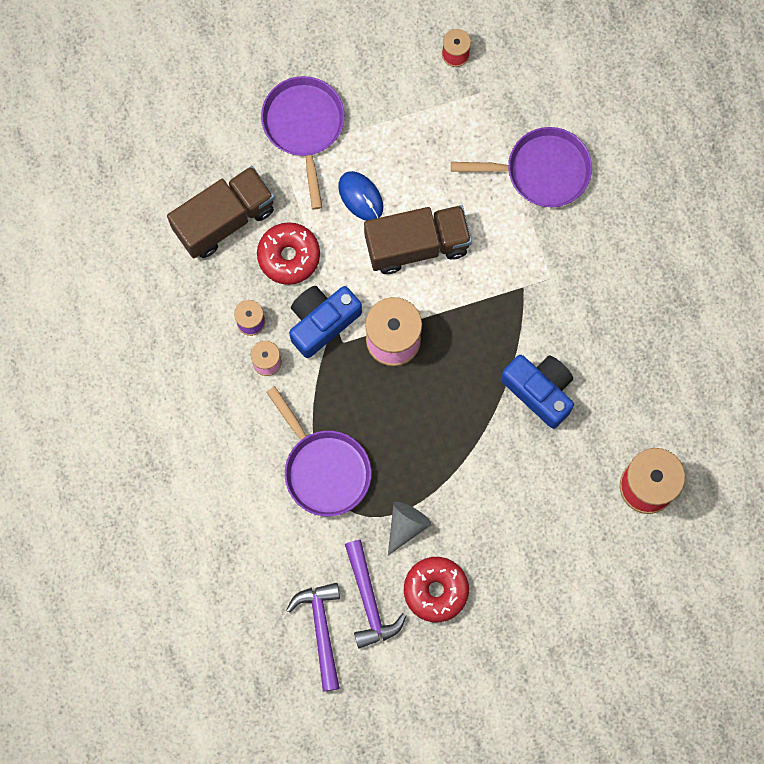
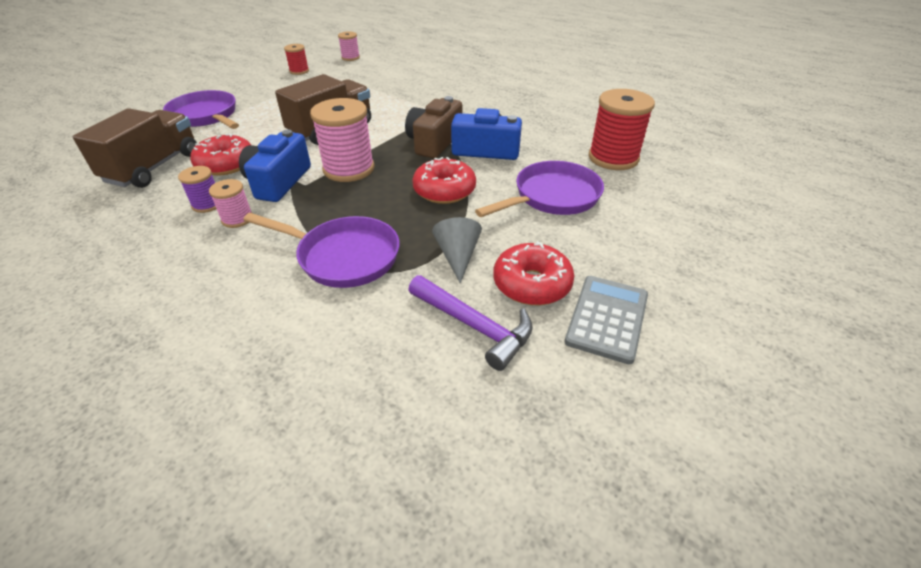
camera: 35 degrees left, 35 degrees down
purple hammer [286,583,340,692] -> none
blue mouse [338,171,383,221] -> none
purple pan [451,127,592,207] -> purple pan moved to [475,161,604,217]
none -> pink spool [338,31,360,61]
none -> brown camera [405,96,462,158]
none -> red donut [412,157,476,204]
none -> grey calculator [565,276,648,364]

